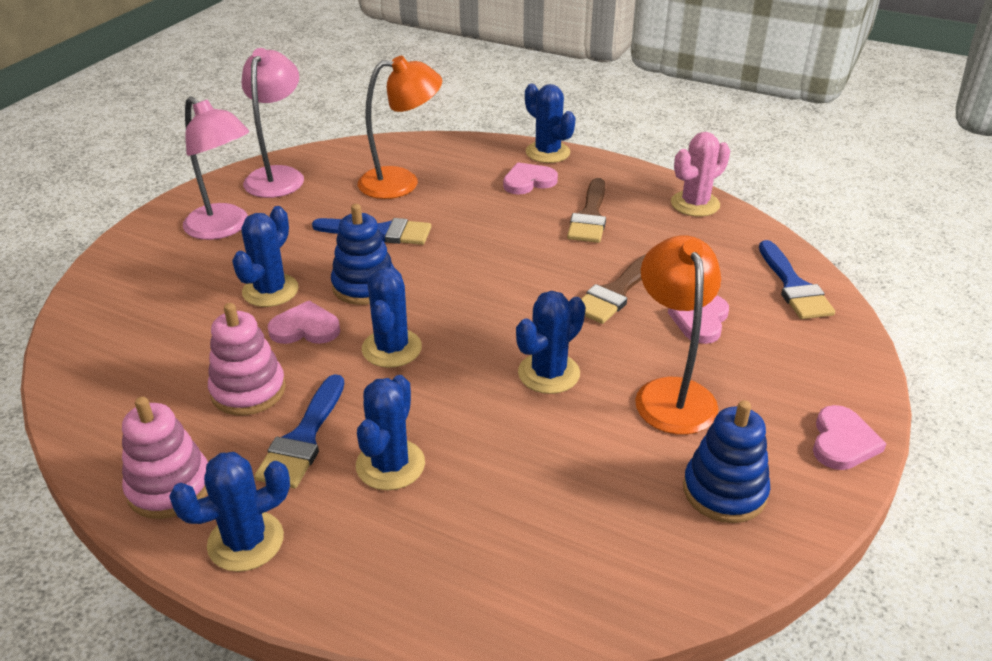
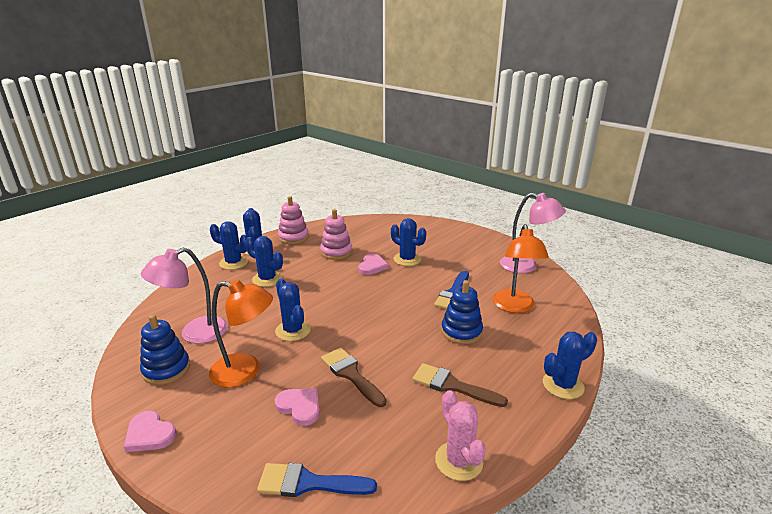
camera: 105 degrees right, 10 degrees down
pink lamp [183,96,249,240] -> pink lamp moved to [141,247,228,344]
blue brush [254,374,344,488] -> none
blue stacking toy [331,204,394,305] -> blue stacking toy moved to [441,280,483,344]
blue cactus [362,267,422,368] -> blue cactus moved to [210,221,248,270]
pink heart [503,162,558,194] -> none

